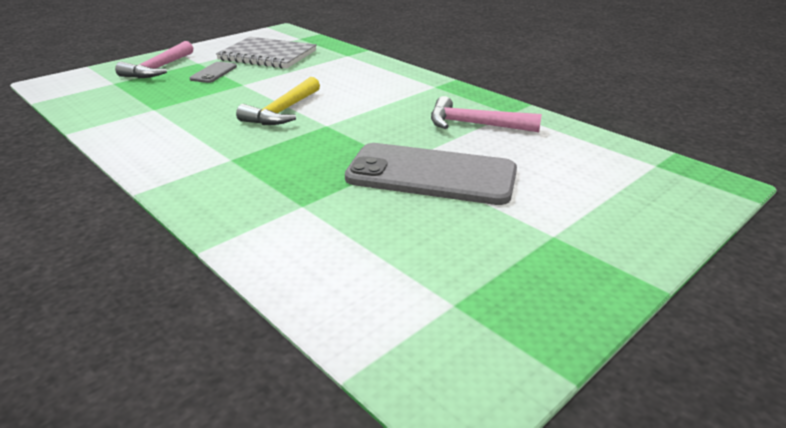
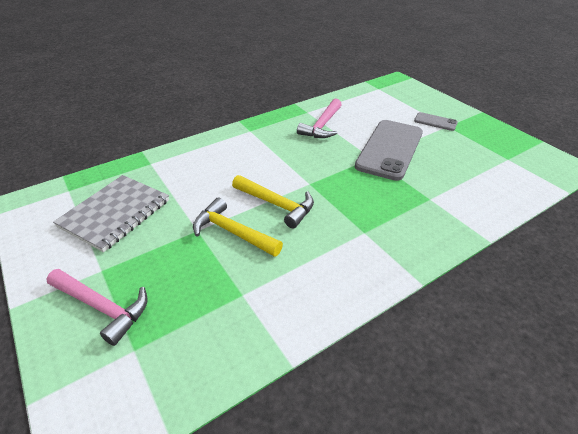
camera: 80 degrees left, 10 degrees up
grey phone [189,62,237,83] -> grey phone moved to [414,112,458,131]
none -> yellow hammer [193,197,283,257]

